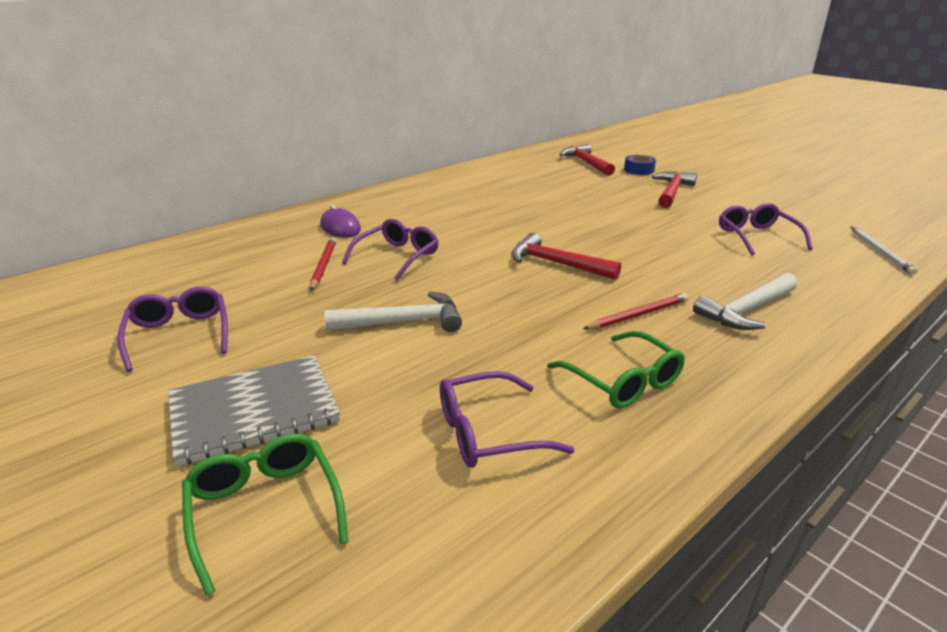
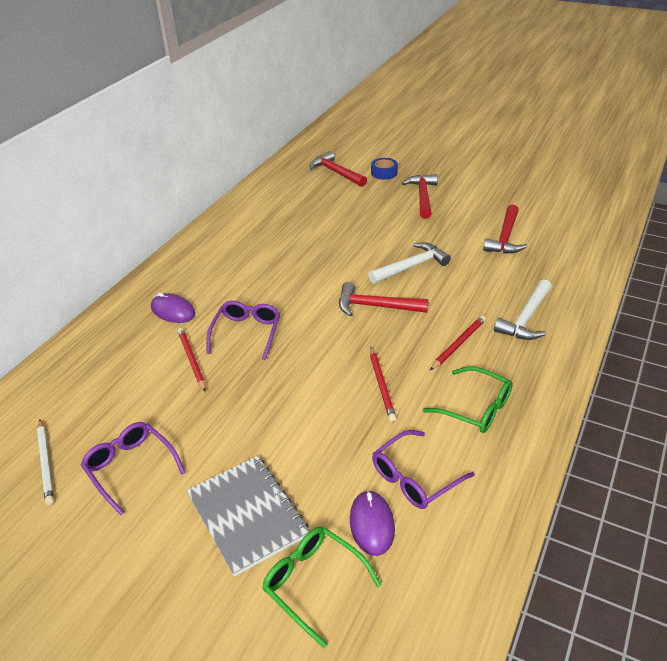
camera: 20 degrees left, 10 degrees up
grey notebook [168,355,340,466] -> grey notebook turned 75 degrees counterclockwise [186,456,310,576]
white hammer [325,291,462,332] -> white hammer moved to [368,242,451,284]
purple glasses [719,203,813,256] -> red hammer [483,204,527,253]
white pencil [850,226,918,275] -> white pencil moved to [37,419,54,505]
none -> purple mouse [350,490,395,556]
none -> red pencil [370,347,396,422]

